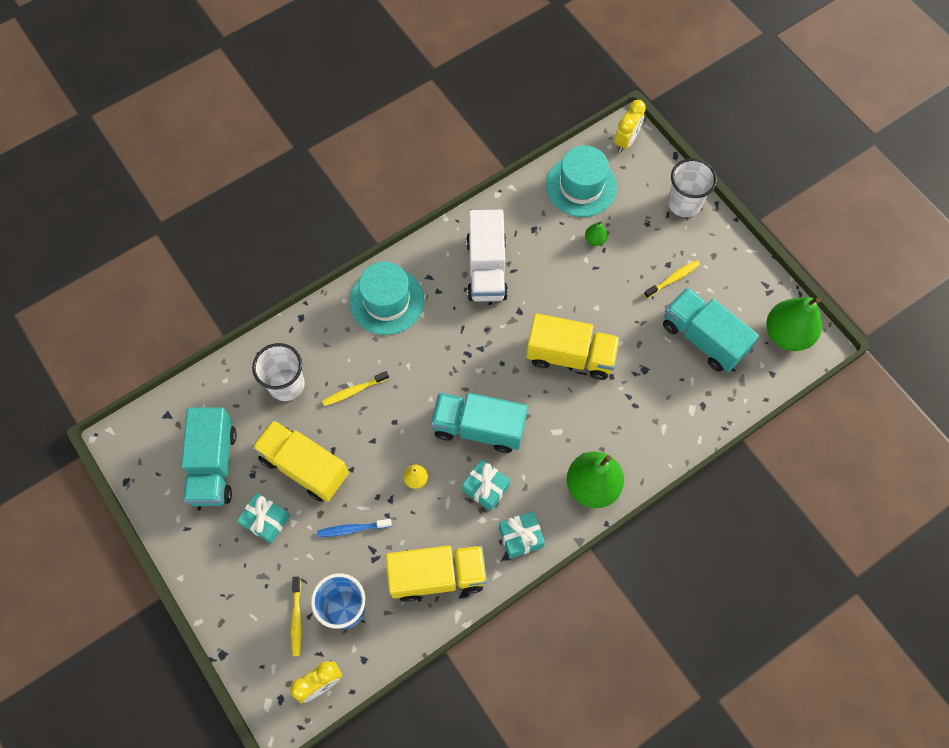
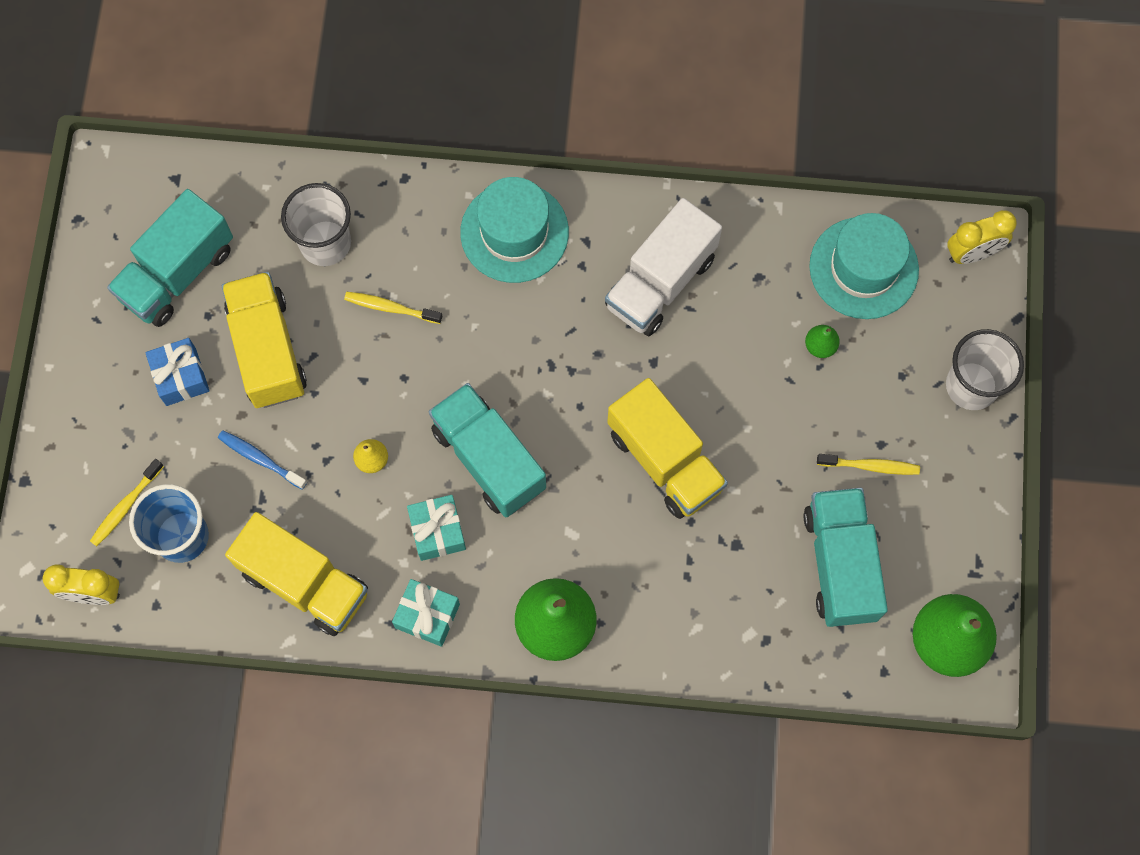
camera: 40 degrees right, 5 degrees up
turquoise gift [237,493,290,544] -> blue gift [146,338,209,406]

